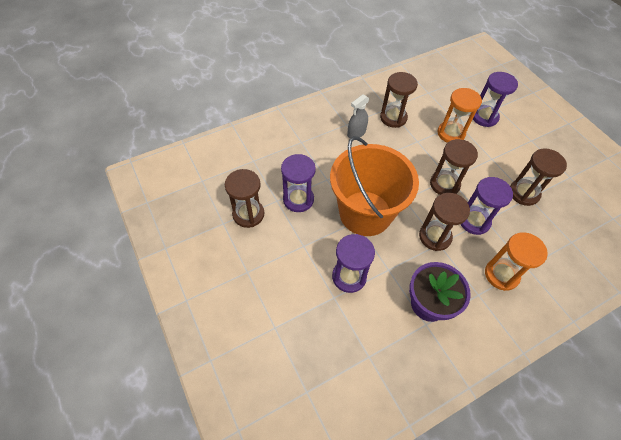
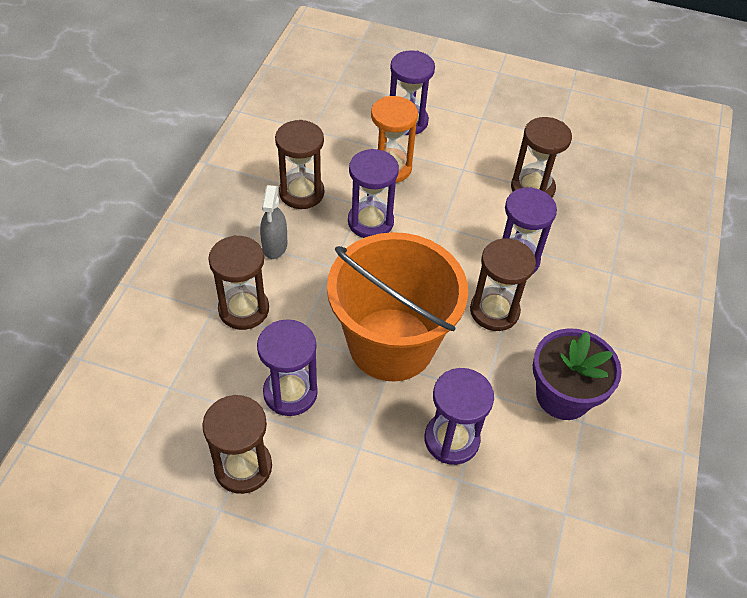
camera: 45 degrees left, 5 degrees down
brown hourglass [430,139,478,195] -> brown hourglass moved to [208,235,269,330]
orange hourglass [485,232,548,291] -> none
none -> purple hourglass [348,149,399,238]

